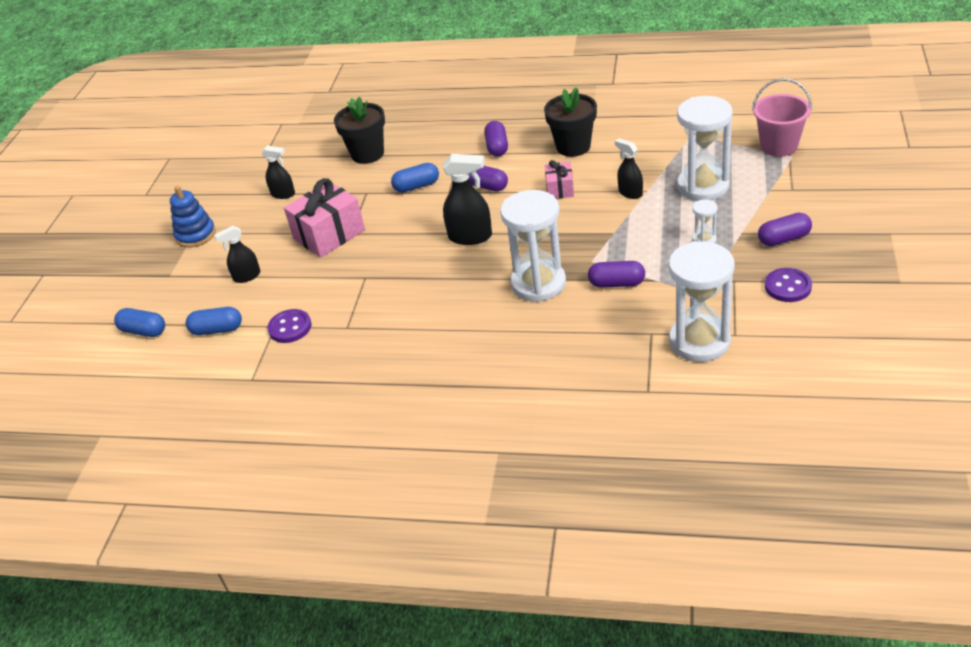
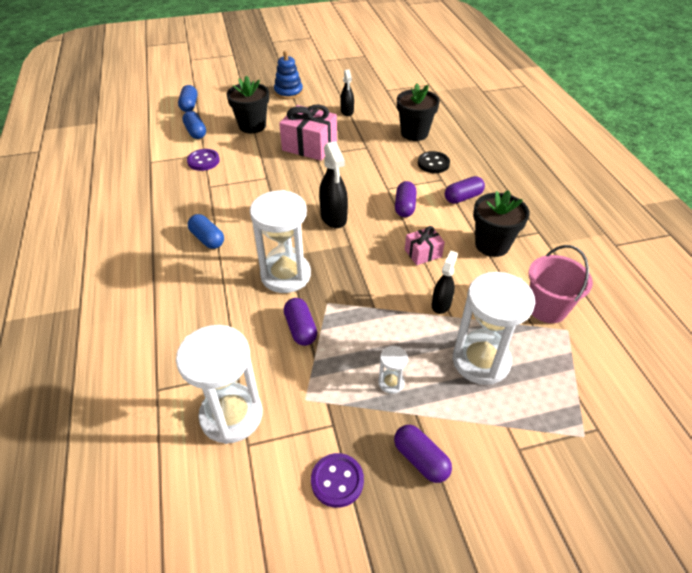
camera: 60 degrees right, 5 degrees up
black spray bottle [214,226,260,283] -> black flower pot [227,75,269,134]
blue capsule [391,163,439,192] -> blue capsule moved to [188,214,224,249]
pink bucket [752,78,812,157] -> pink bucket moved to [529,245,593,323]
none -> black button [418,151,450,173]

